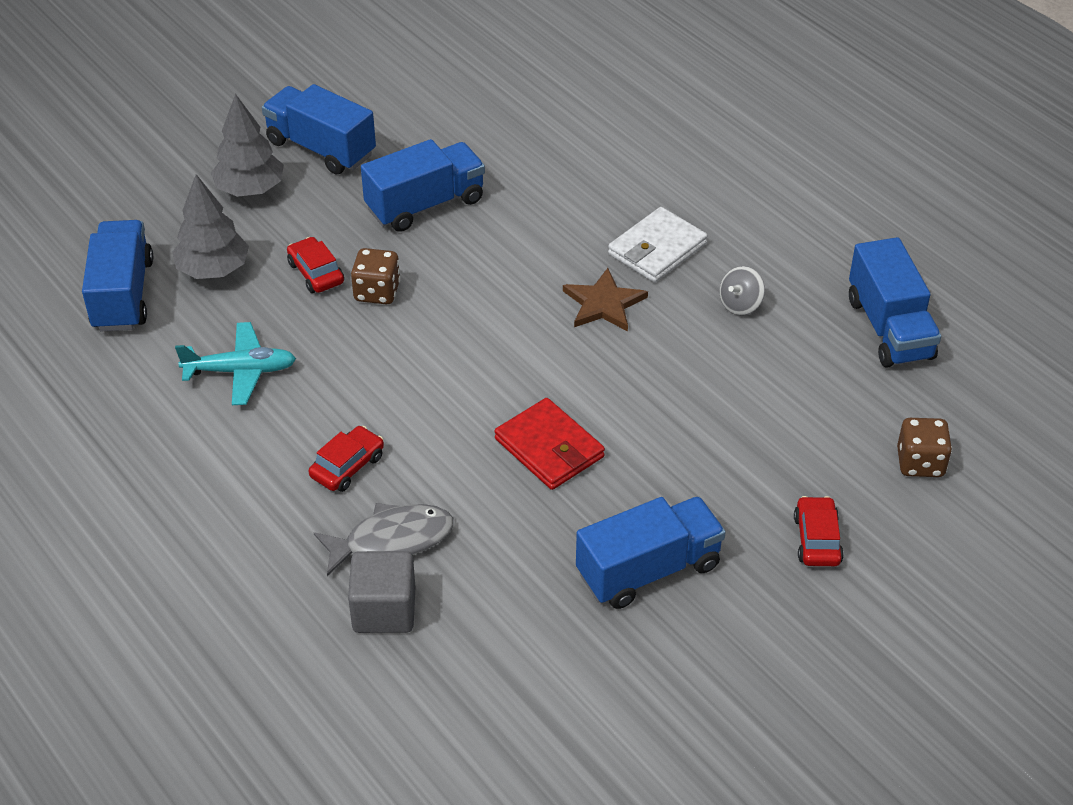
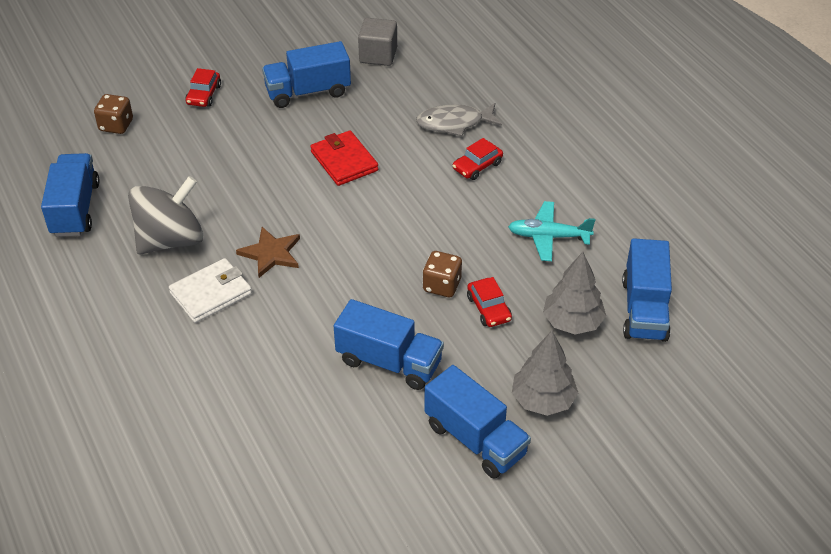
camera: 170 degrees left, 0 degrees up
grey cube [348,551,415,633] -> grey cube moved to [358,18,397,66]
blue truck [361,139,485,232] -> blue truck turned 135 degrees counterclockwise [334,299,444,390]
grey spinning top [719,266,765,315] -> grey spinning top [128,176,203,254], size x2.29

